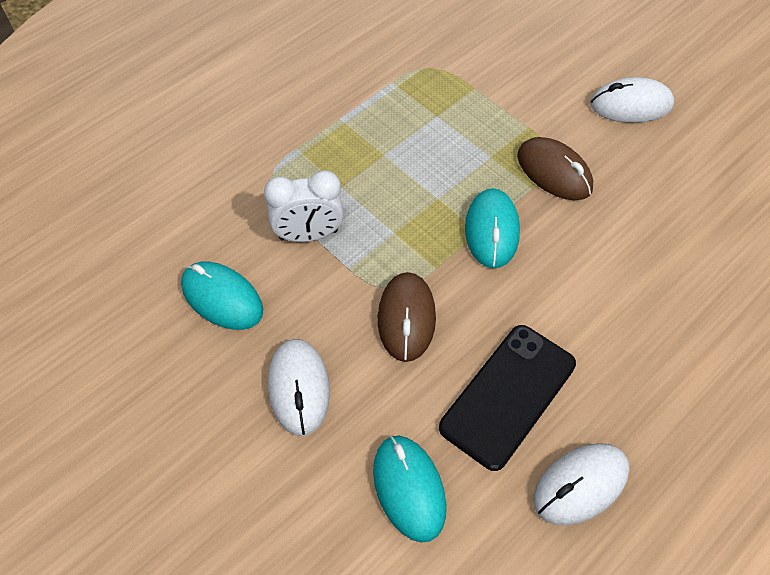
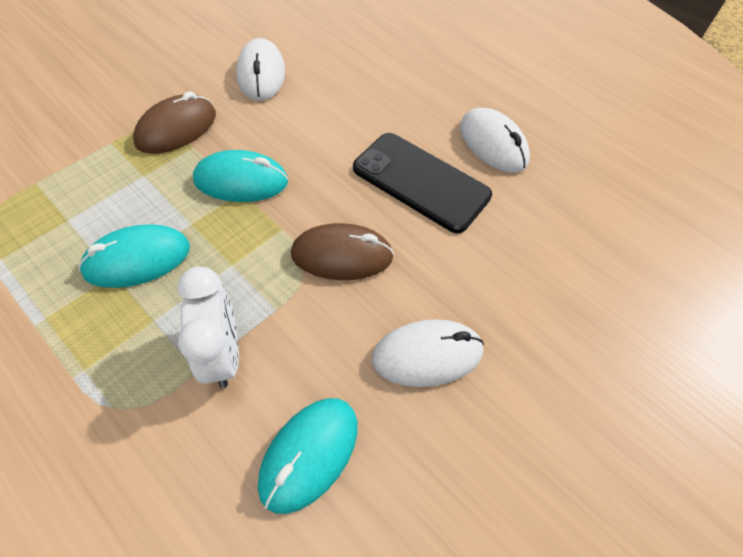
camera: 95 degrees left, 0 degrees up
turquoise mouse [373,436,446,543] -> turquoise mouse moved to [79,224,190,288]
white mouse [590,77,674,123] -> white mouse moved to [237,38,285,101]

